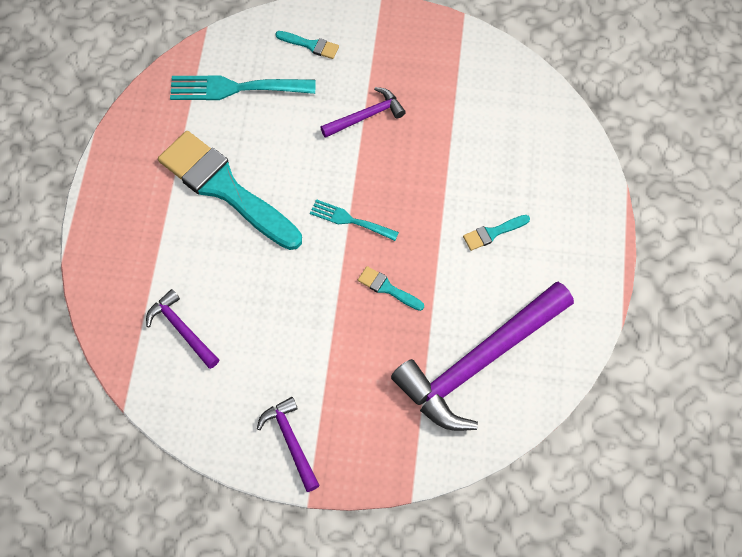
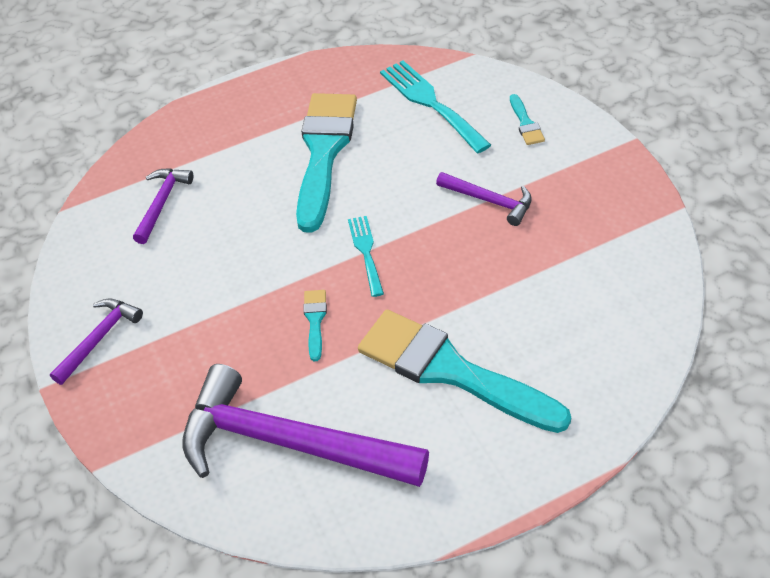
camera: 60 degrees right, 15 degrees down
turquoise brush [463,215,530,251] -> turquoise brush [358,310,571,433], size x2.49

